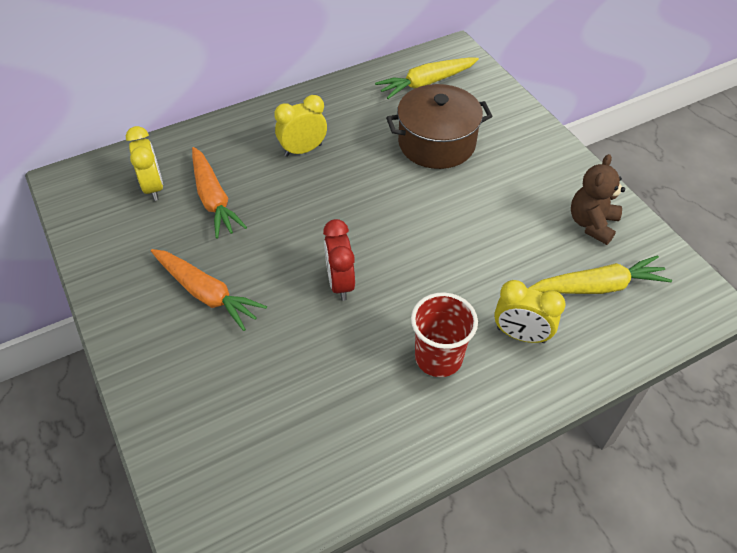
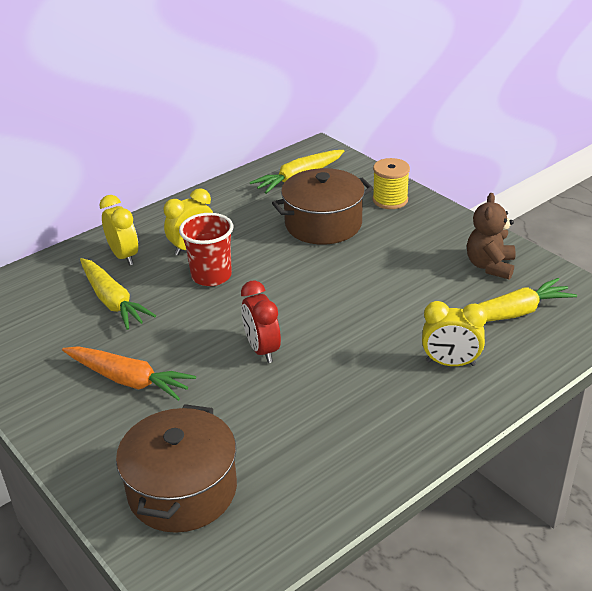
camera: 10 degrees left, 15 degrees down
yellow clock [126,126,163,201] -> yellow clock moved to [100,195,138,266]
orange carrot [192,147,247,239] -> yellow carrot [80,258,156,330]
red cup [411,292,478,377] -> red cup moved to [179,213,233,286]
none -> brown pot [116,404,237,533]
none -> yellow spool [372,158,410,209]

